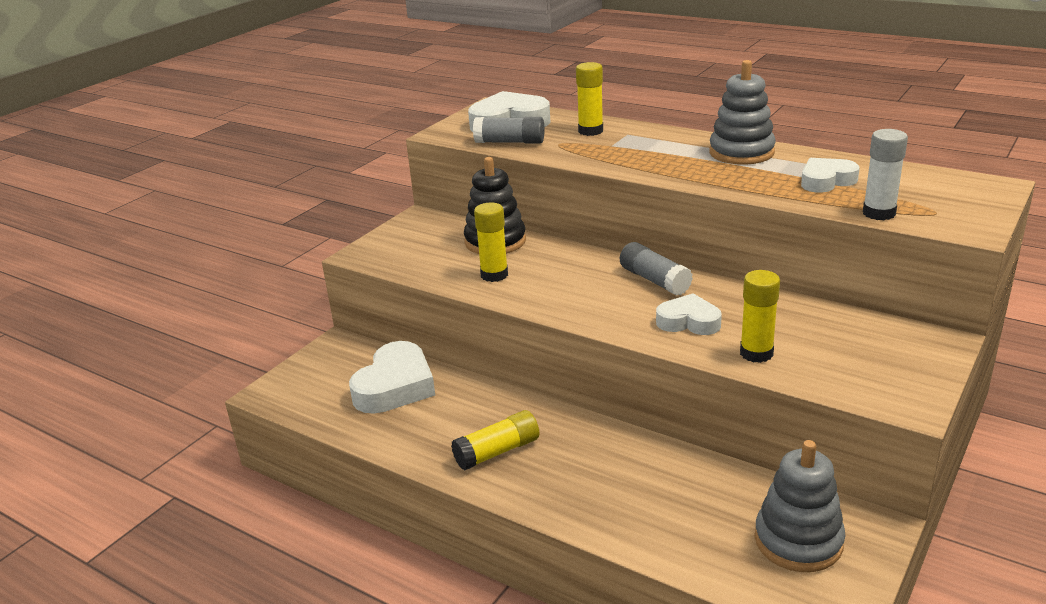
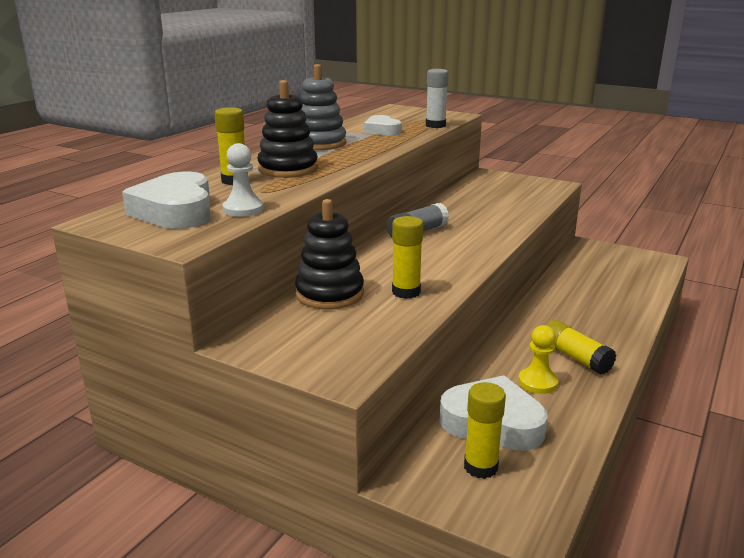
camera: 95 degrees left, 5 degrees down
grey glue stick [473,117,545,144] -> white pawn [223,143,264,217]
white heart [656,293,722,335] -> none
yellow glue stick [740,270,780,363] -> yellow glue stick moved to [464,382,506,479]
grey stacking toy [755,440,846,572] -> none
none -> black stacking toy [257,80,318,178]
none -> yellow pawn [518,325,558,394]

